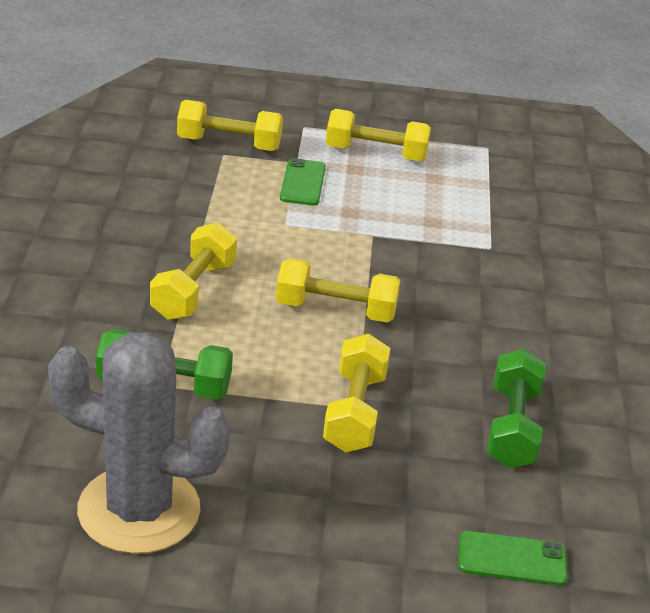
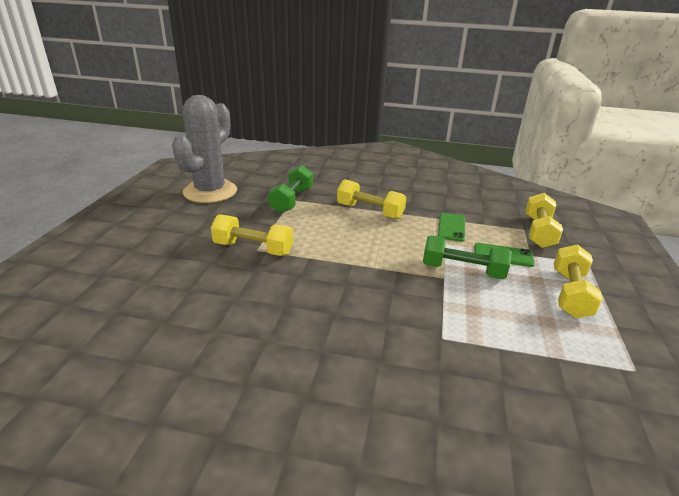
camera: 100 degrees right, 5 degrees down
yellow dumbbell [276,258,400,323] -> none
green phone [458,531,567,586] -> green phone moved to [438,213,465,242]
green dumbbell [487,349,546,468] -> green dumbbell moved to [423,235,512,279]

